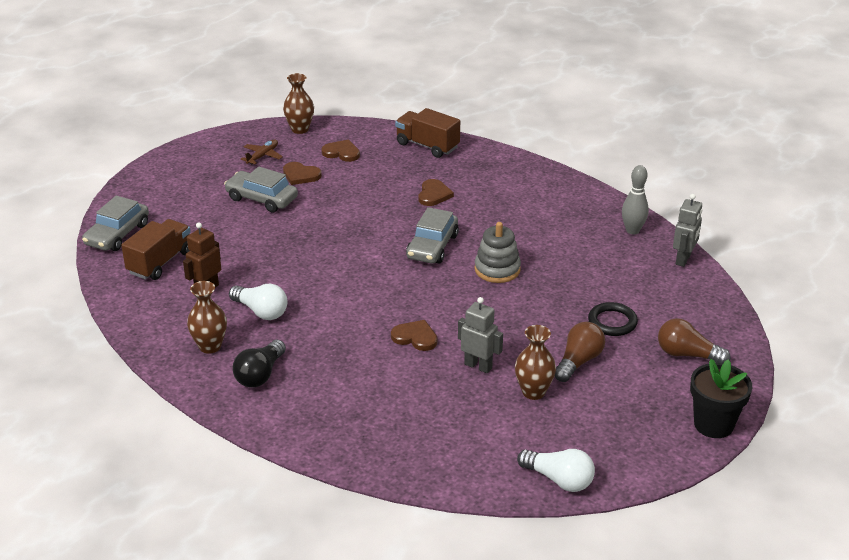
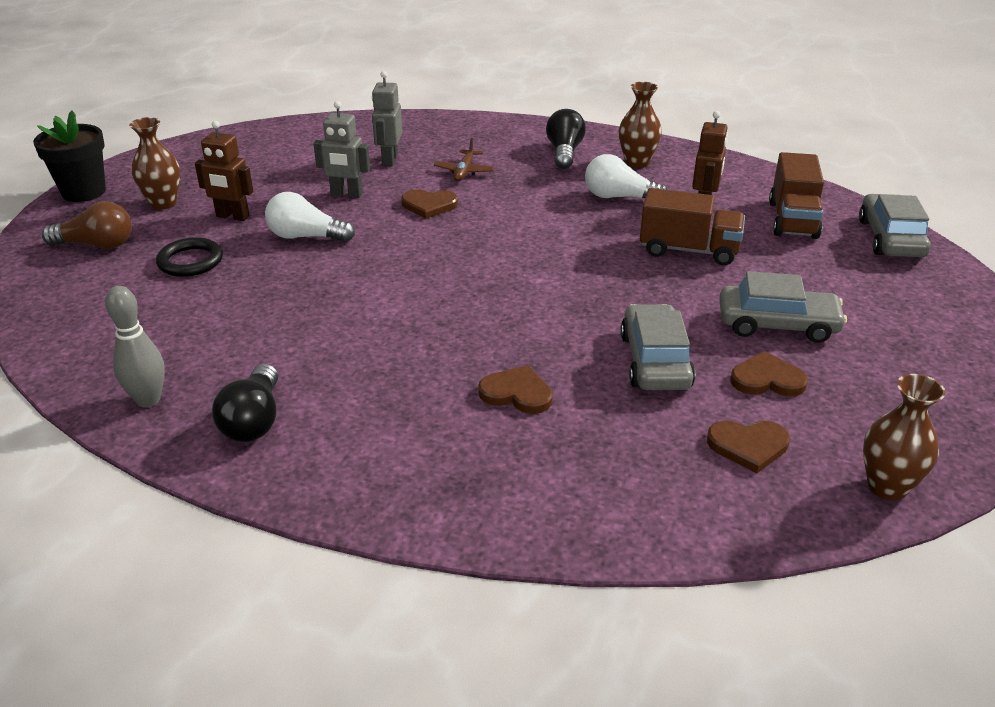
camera: 160 degrees right, 0 degrees up
brown plane [241,139,283,165] -> brown plane moved to [434,138,495,181]
brown truck [395,108,460,158] -> brown truck moved to [640,188,745,265]
grey car [406,207,459,264] -> grey car moved to [620,304,696,390]
brown heart [418,179,454,206] -> brown heart turned 120 degrees clockwise [478,365,553,414]
grey stacking toy [474,222,521,283] -> none
brown vase [515,325,556,400] -> brown vase moved to [129,117,180,210]
white light bulb [517,449,595,492] -> white light bulb moved to [265,192,355,242]
brown light bulb [555,322,605,382] -> brown robot [195,121,253,221]
grey robot [673,194,702,267] -> grey robot moved to [372,71,402,167]
none -> black light bulb [212,363,278,442]

